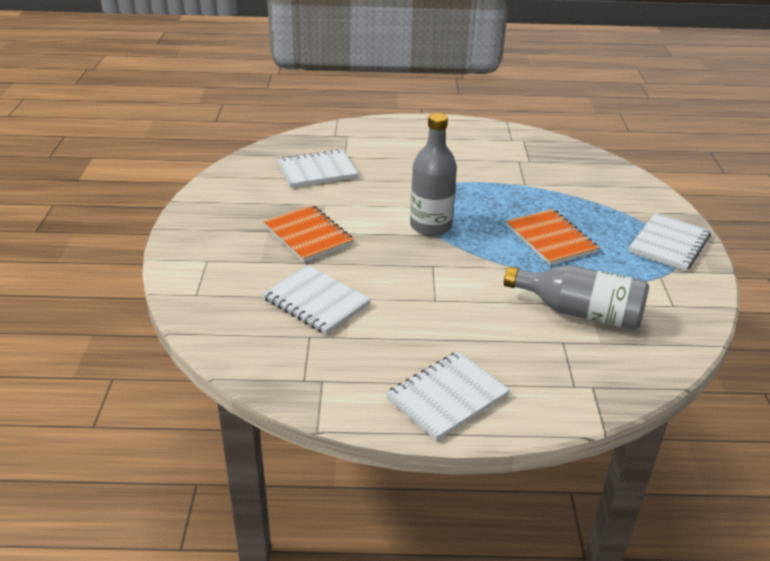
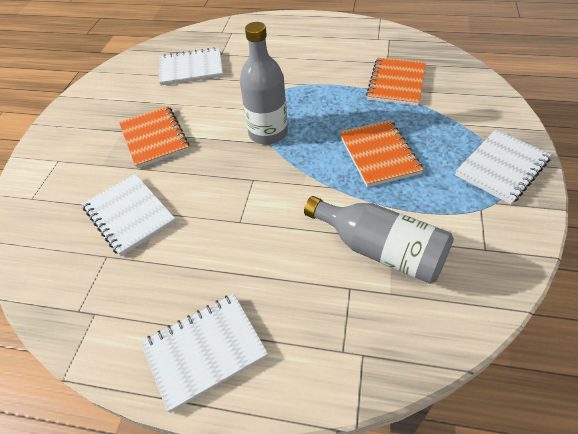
camera: 15 degrees right, 15 degrees up
none -> orange notebook [366,57,426,106]

